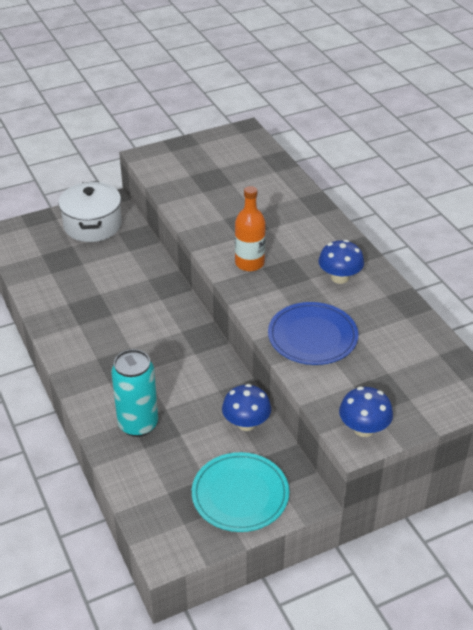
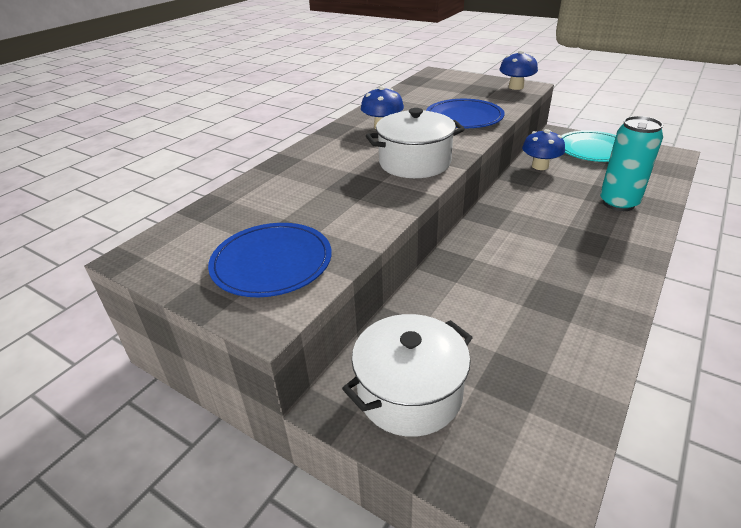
camera: 120 degrees left, 5 degrees down
orange bottle [235,186,266,271] -> white pot [366,108,465,178]
none -> blue plate [208,223,332,297]

